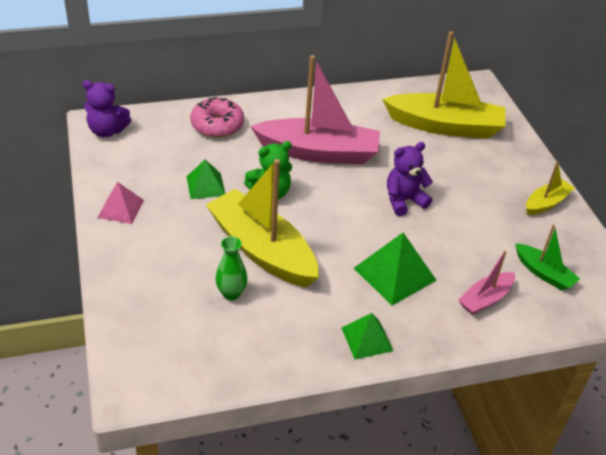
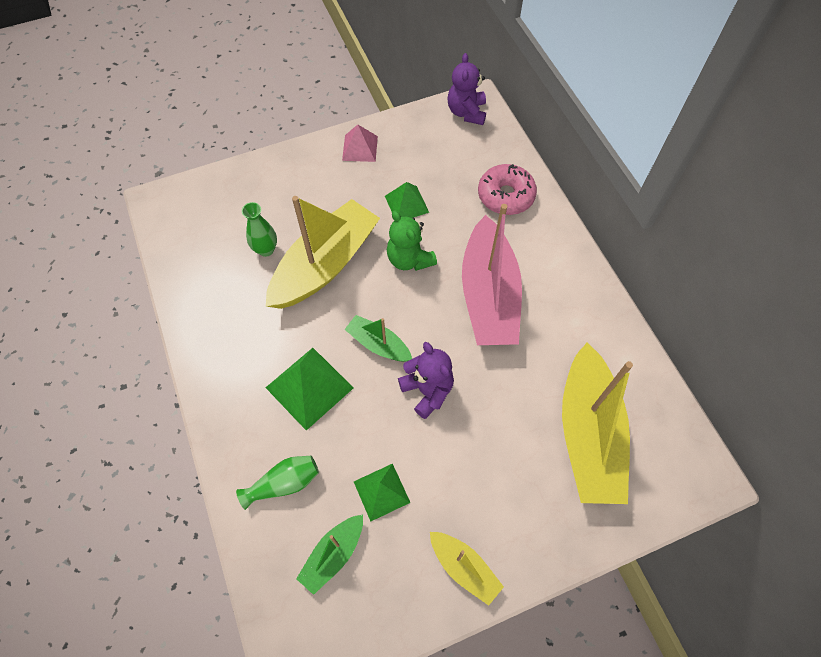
camera: 85 degrees right, 20 degrees up
green pyramid [342,313,393,359] -> green pyramid moved to [354,464,411,522]
pink boat [458,250,515,315] -> green vase [236,456,319,510]
none -> green boat [344,315,412,361]

